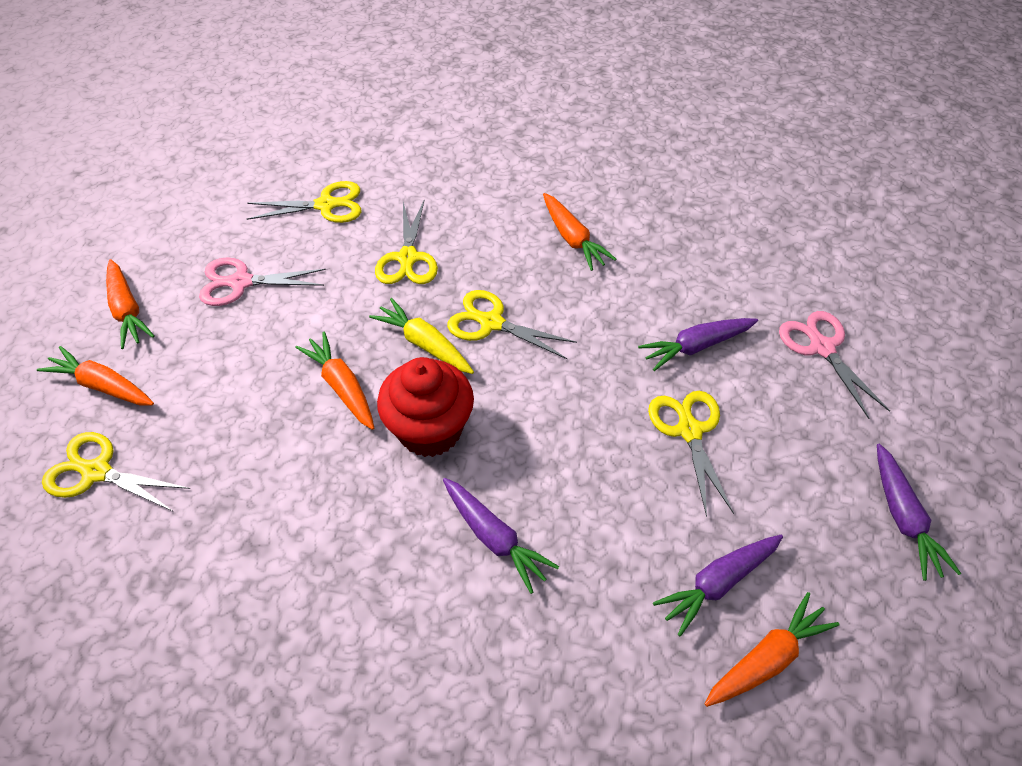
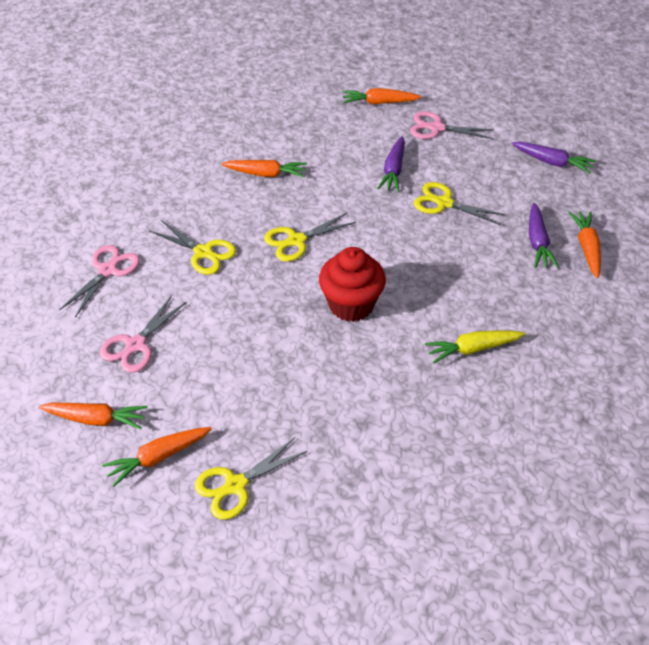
camera: 55 degrees left, 5 degrees down
yellow scissors [247,181,361,223] -> pink scissors [59,245,140,317]
orange carrot [295,332,374,430] -> orange carrot moved to [342,88,421,104]
yellow carrot [369,298,474,374] -> yellow carrot moved to [425,330,525,363]
purple carrot [443,478,559,594] -> none

